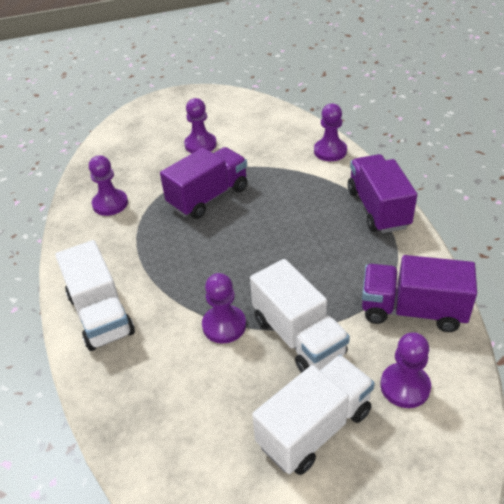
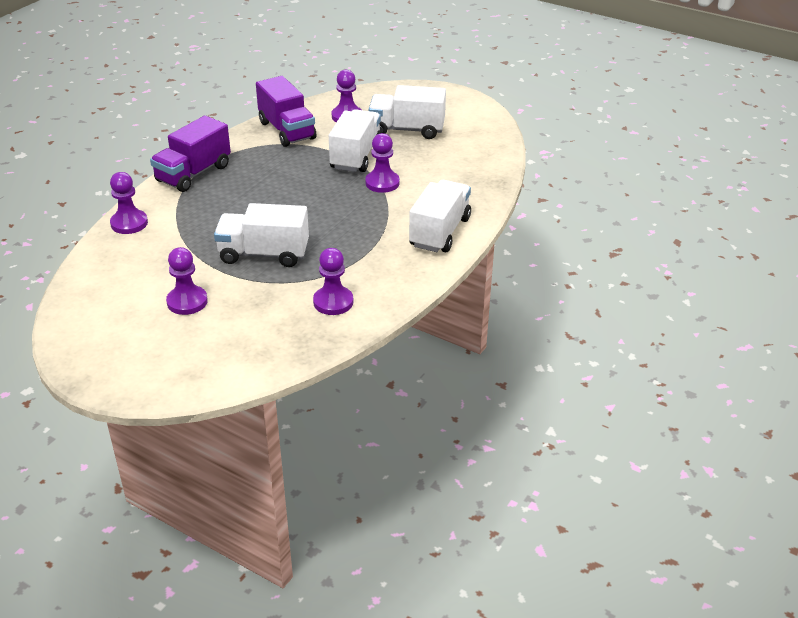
camera: 135 degrees left, 5 degrees down
purple truck [160,147,247,219] -> white truck [214,203,309,267]

